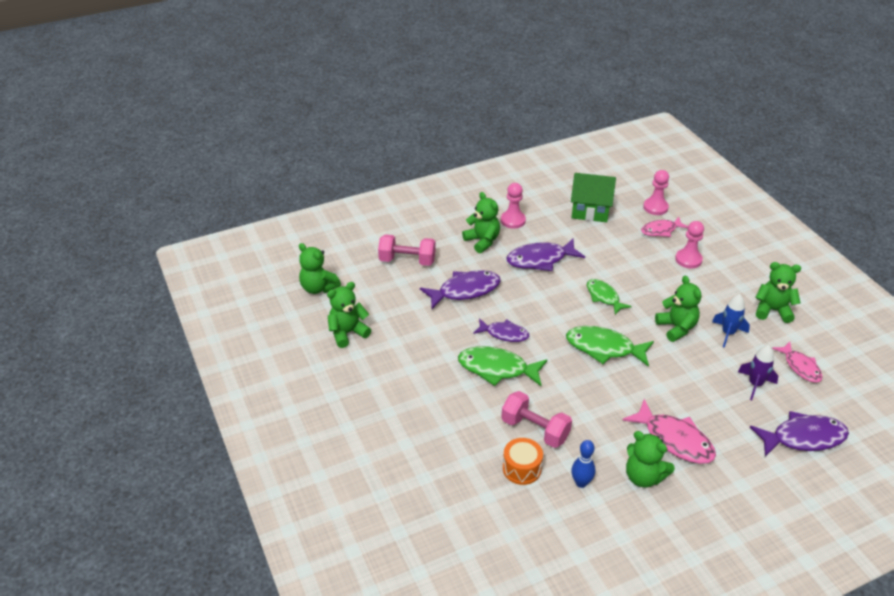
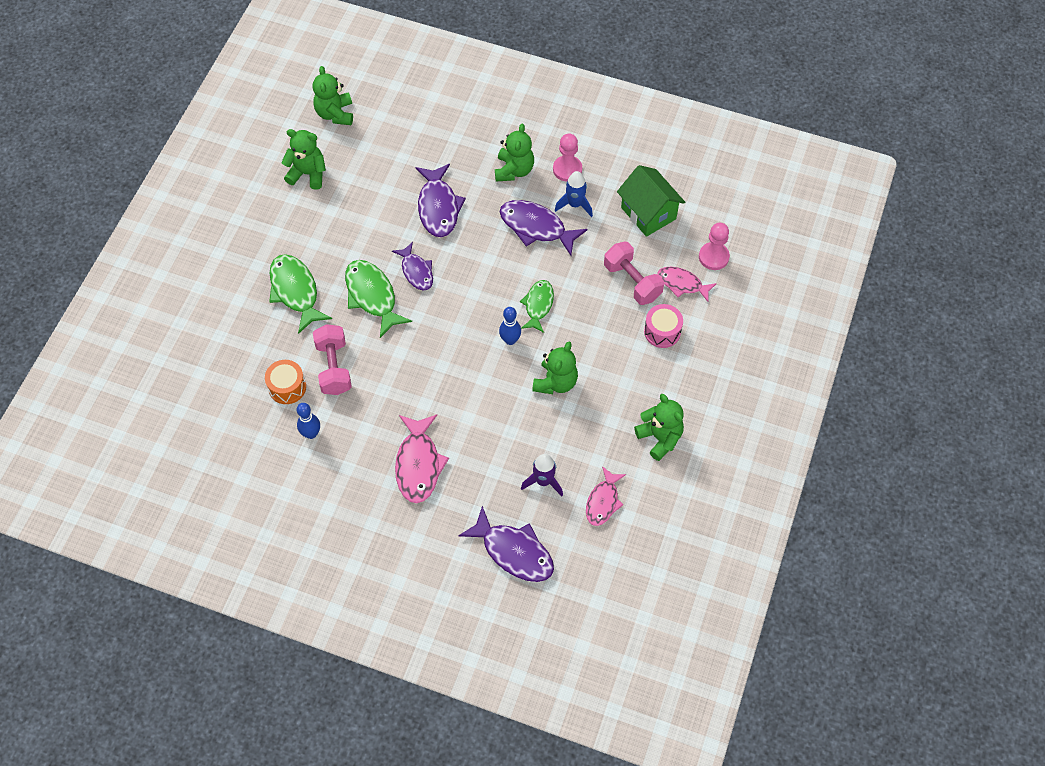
camera: 45 degrees right, 20 degrees up
pink dumbbell [378,234,436,266] -> pink dumbbell moved to [604,242,664,305]
purple fish [420,270,501,309] -> purple fish turned 60 degrees clockwise [416,164,466,237]
green fish [566,326,654,367] -> green fish moved to [269,254,332,334]
green teddy bear [626,431,675,488] -> none
pink pawn [675,221,704,268] -> pink drum [644,304,683,348]
blue rocket [712,294,750,348] -> blue rocket moved to [555,171,593,217]
none -> blue bowling pin [499,307,521,345]

